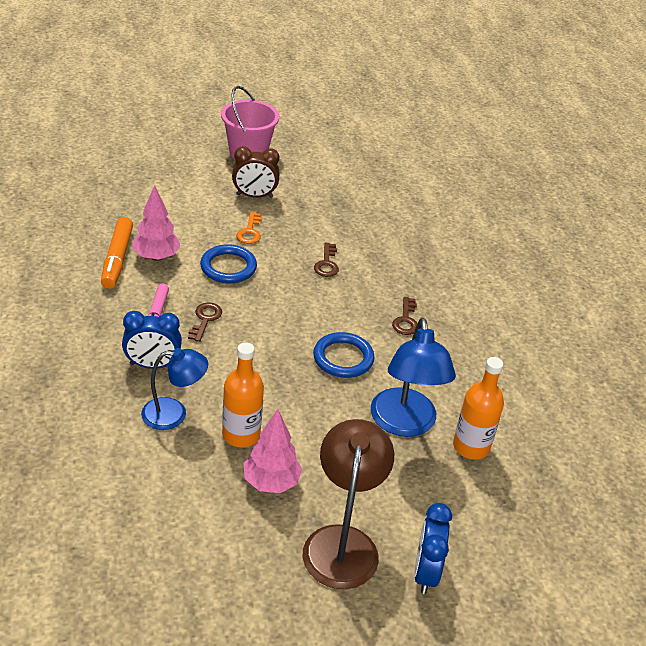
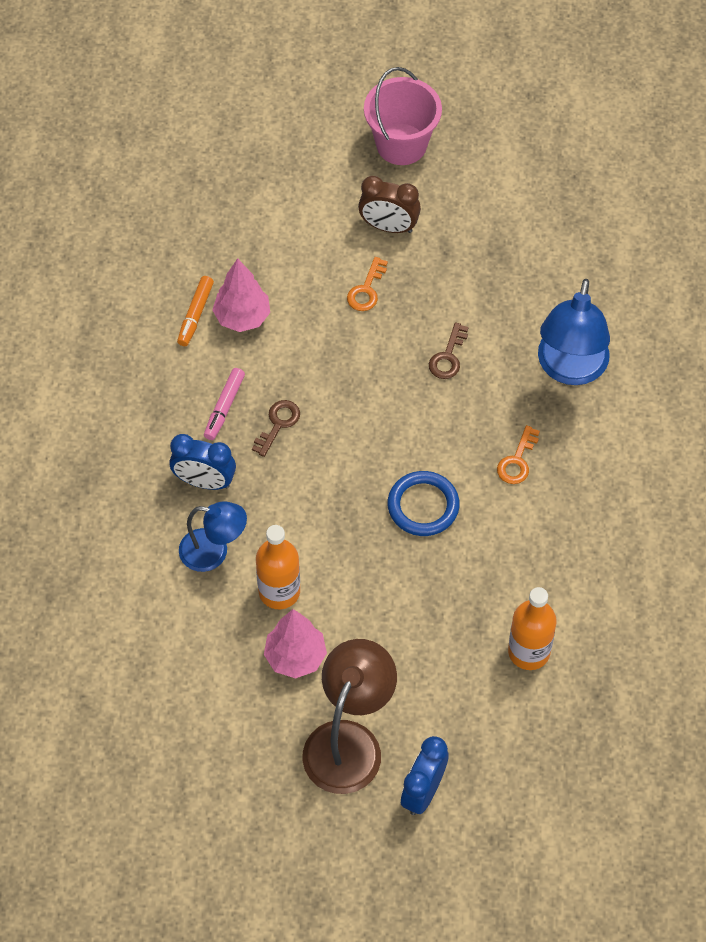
camera: 20 degrees right, 20 degrees up
orange marker [101,217,133,289] -> orange marker [177,276,214,346], size x0.66
blue ring [200,244,257,283] -> none
blue lamp [371,318,456,437] -> blue lamp moved to [538,279,610,385]
brown key [392,297,417,335] -> orange key [497,425,540,484]

